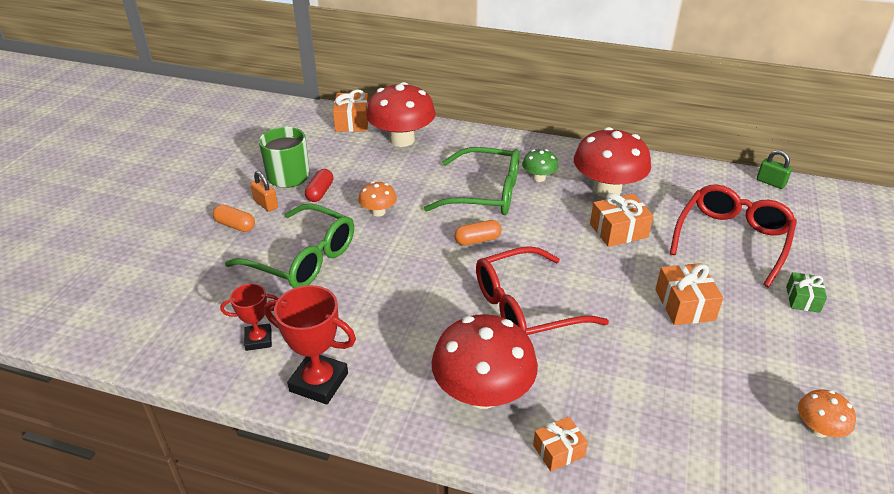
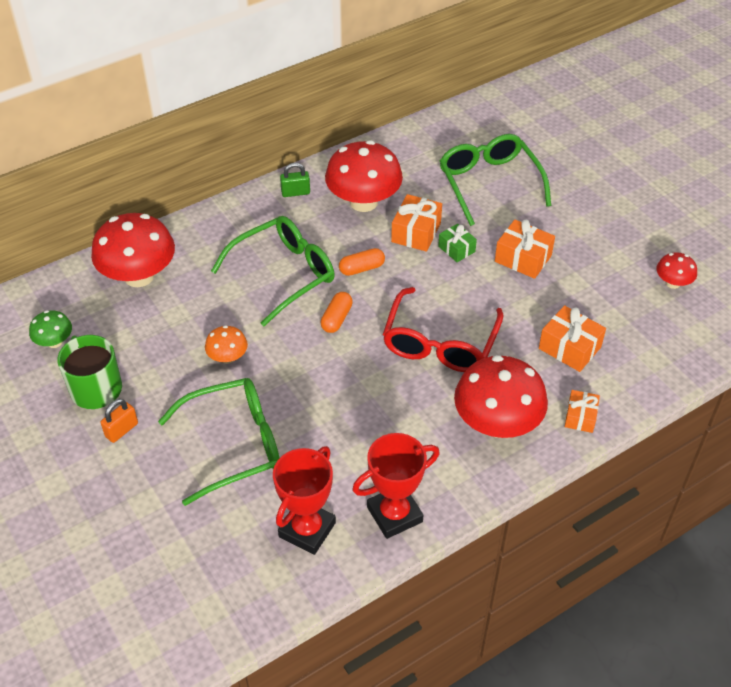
camera: 50 degrees left, 10 degrees up
orange capsule [213,204,255,232] -> orange capsule moved to [339,248,385,276]
red trophy [220,284,279,351] -> red trophy [273,446,336,555], size x1.62
orange padlock [250,171,278,212] -> orange padlock turned 45 degrees counterclockwise [101,399,138,443]
red capsule [305,169,333,202] -> none
orange gift [333,90,369,132] -> orange gift moved to [539,305,606,372]
green mushroom [522,149,558,182] -> green mushroom moved to [29,310,72,348]
red glasses [670,184,797,287] -> green glasses [440,134,551,226]
green padlock [757,150,792,189] -> green padlock moved to [280,163,310,197]
green gift [786,272,827,313] -> green gift moved to [438,224,477,262]
orange mushroom [798,389,856,437] -> red mushroom [656,252,697,289]

